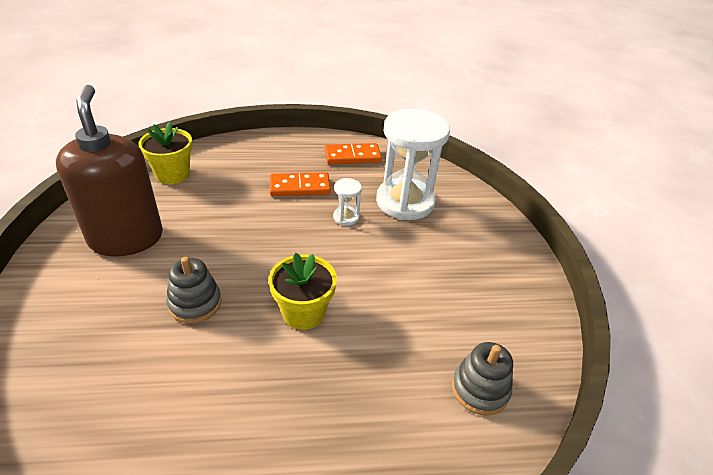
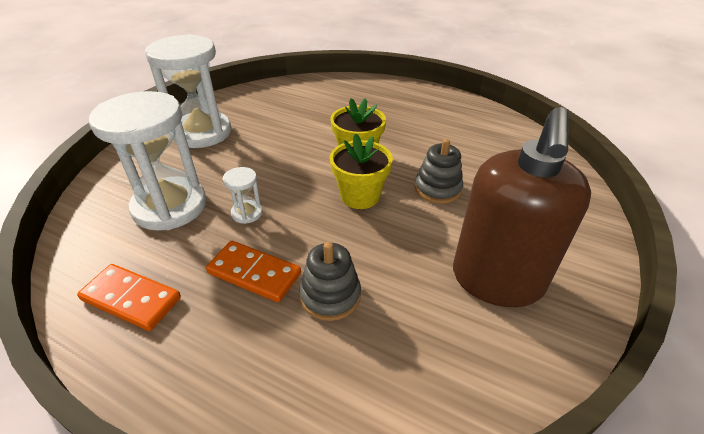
camera: 145 degrees left, 0 degrees up
yellow flower pot [138,122,193,184] -> yellow flower pot moved to [330,133,393,209]
grey stacking toy [452,342,513,416] -> grey stacking toy moved to [299,242,361,321]
none -> white hourglass [145,34,231,148]

